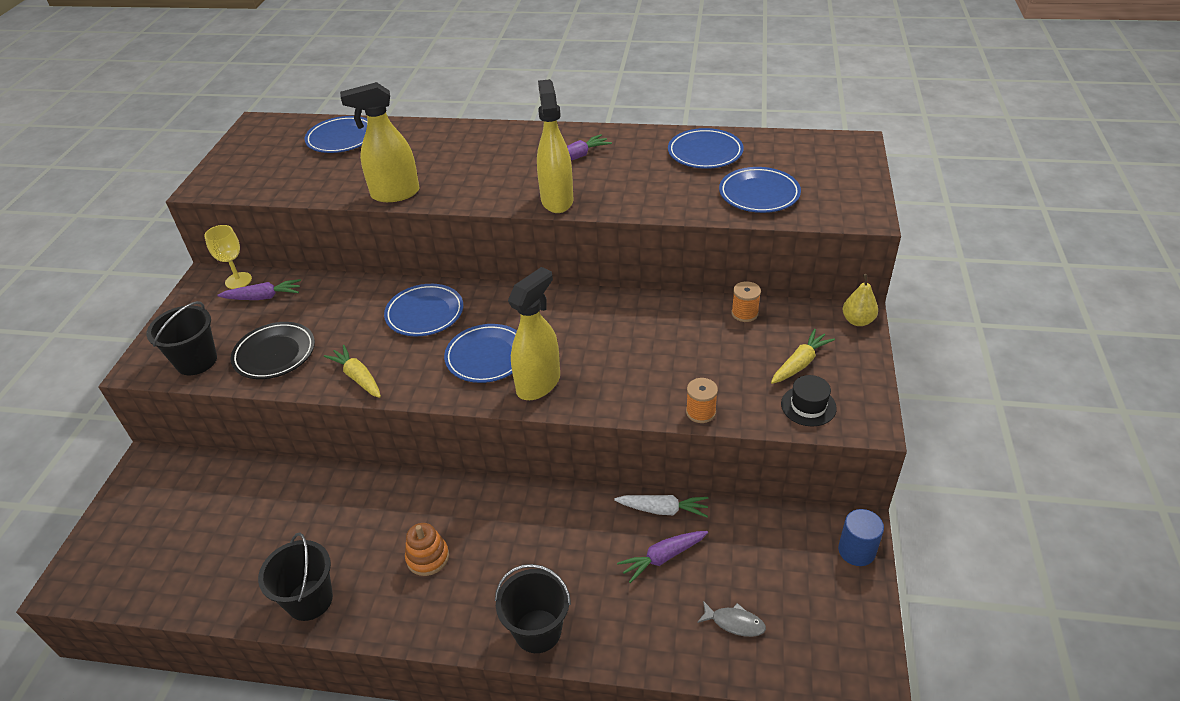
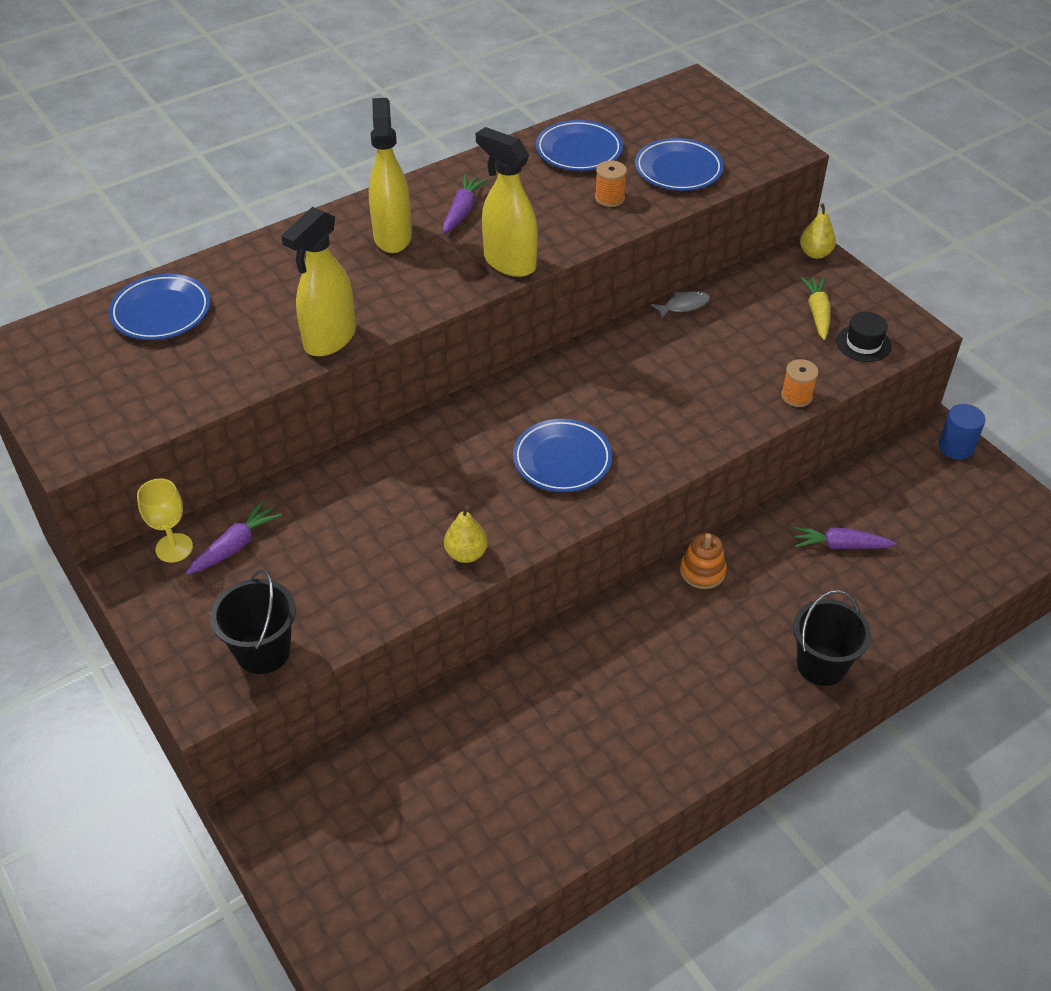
camera: 45 degrees left, 5 degrees up
black plate [231,322,315,379] -> none
black bucket [258,533,333,621] -> none
yellow carrot [324,345,381,398] -> yellow pear [444,505,488,563]
blue plate [384,284,464,336] -> none
orange stacking toy [405,523,449,576] -> orange stacking toy moved to [680,533,727,589]
yellow spray bottle [508,267,560,400] -> yellow spray bottle moved to [369,98,412,253]
white carrot [614,495,708,517] -> none
purple carrot [617,531,708,583] -> purple carrot turned 75 degrees clockwise [793,526,897,549]
grey fish [697,601,766,637] -> grey fish moved to [651,291,710,319]
orange spool [731,281,761,322] -> orange spool moved to [595,160,627,207]

